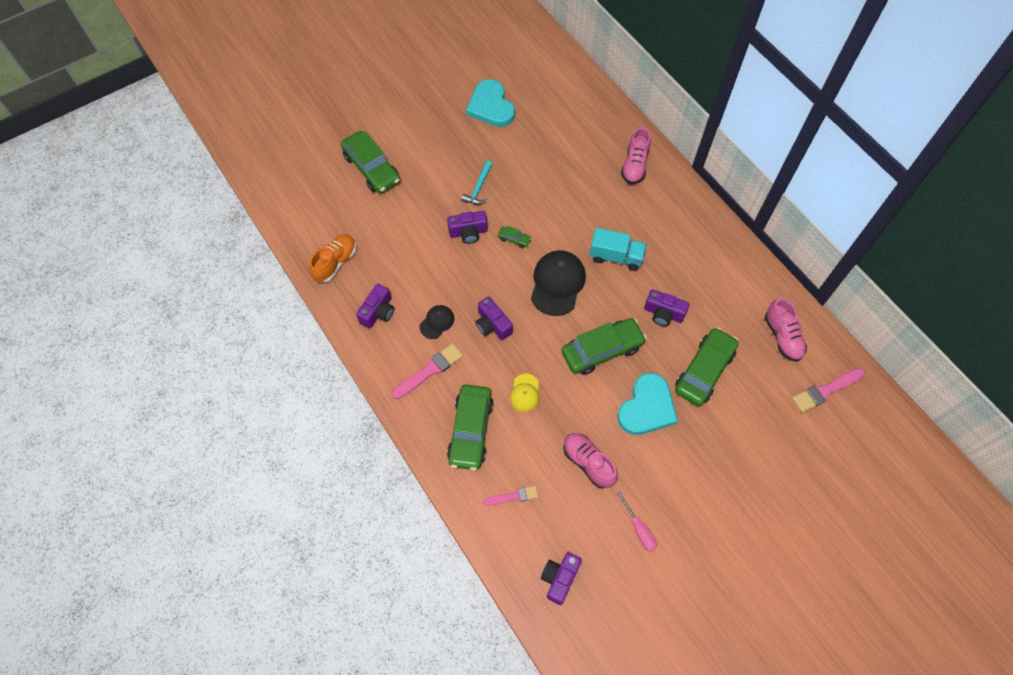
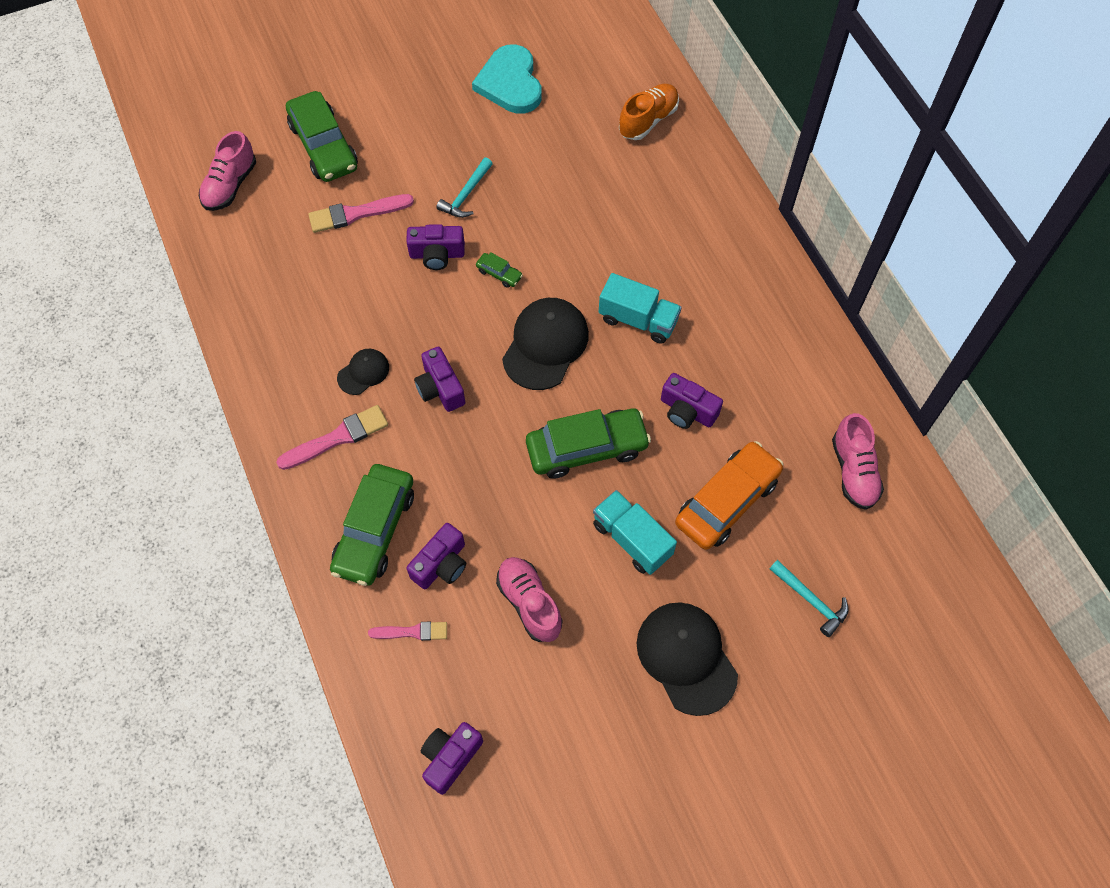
camera: 10 degrees right, 0 degrees up
orange shoe [309,234,357,282] -> orange shoe moved to [619,84,679,140]
purple camera [356,284,394,328] -> purple camera moved to [407,523,466,589]
yellow cap [510,374,539,412] -> none
turquoise heart [617,373,678,435] -> turquoise truck [593,490,677,575]
pink screwdriver [618,492,657,552] -> none
pink shoe [621,127,651,184] -> pink shoe moved to [199,131,256,211]
green car [675,327,739,406] -> orange car [675,441,783,550]
pink brush [792,368,865,413] -> pink brush moved to [308,194,414,233]
none -> black cap [637,602,738,716]
none -> turquoise hammer [770,560,848,637]

